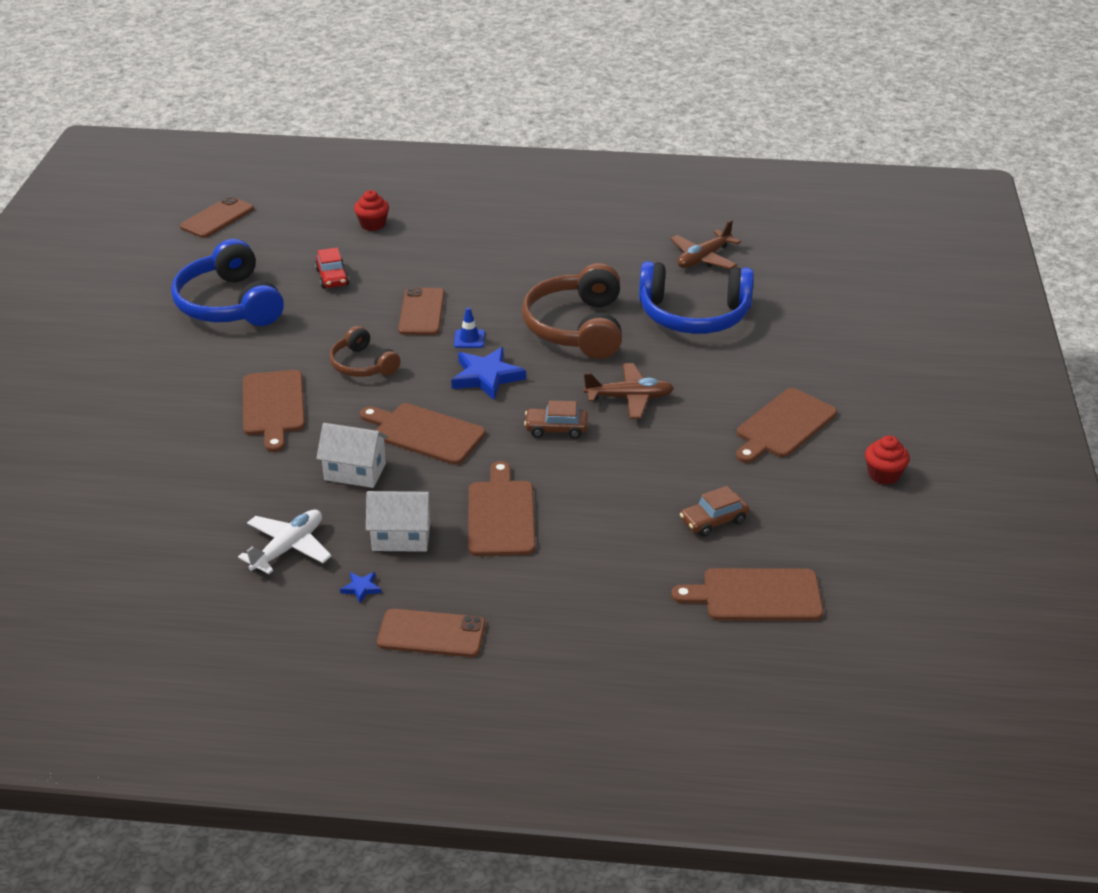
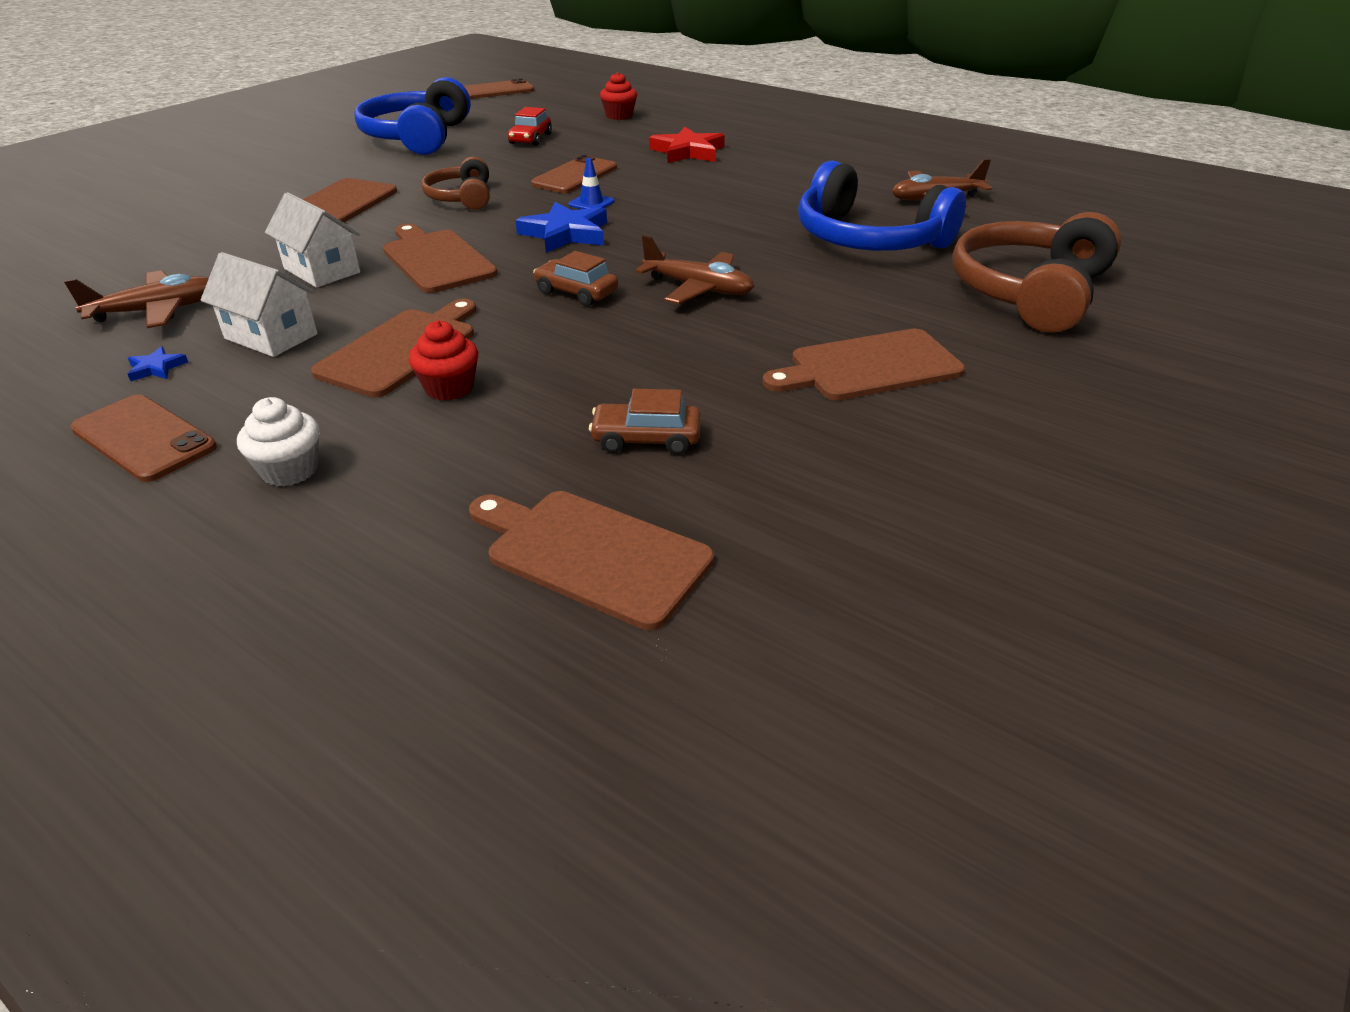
camera: 30 degrees right, 0 degrees up
white plane [238,509,332,574] -> brown plane [64,270,209,328]
brown headphones [522,263,622,359] -> brown headphones moved to [952,212,1121,333]
red cupcake [865,435,910,485] -> red cupcake moved to [409,320,478,401]
none -> white cupcake [237,397,320,486]
none -> red star [649,127,725,163]

